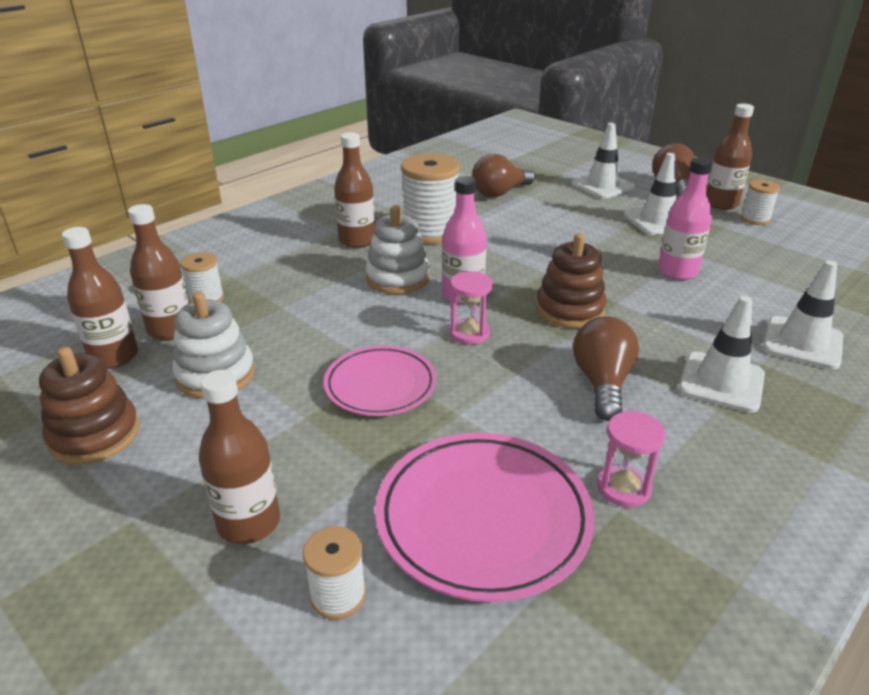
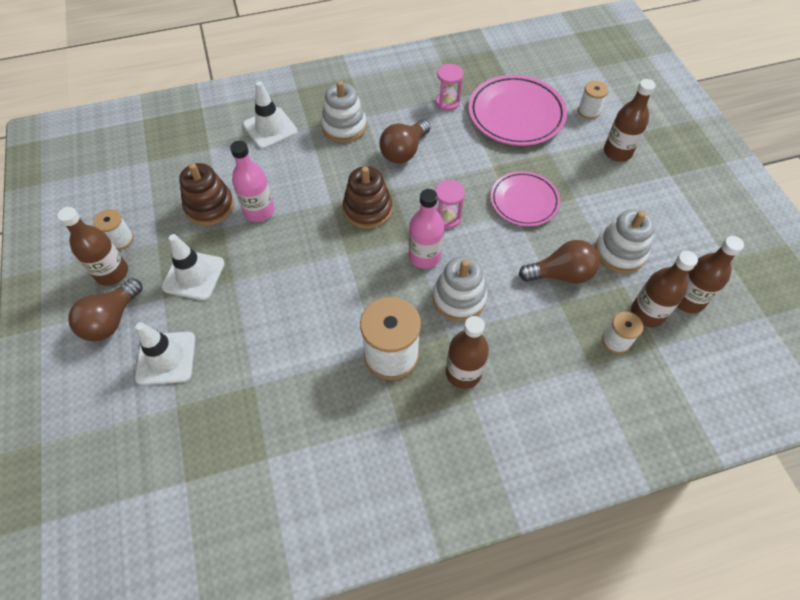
camera: 150 degrees left, 25 degrees up
brown stacking toy [39,347,140,465] -> brown stacking toy moved to [179,163,234,226]
brown light bulb [472,154,535,198] -> brown light bulb moved to [519,240,600,283]
white traffic cone [679,296,765,413] -> white stacking toy [321,81,367,143]

